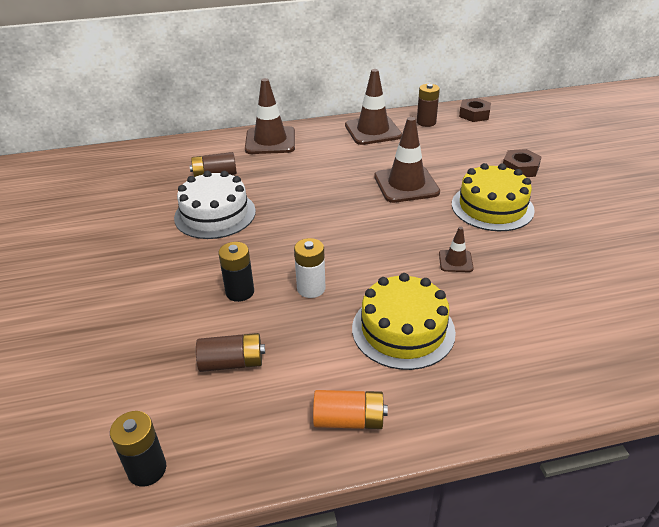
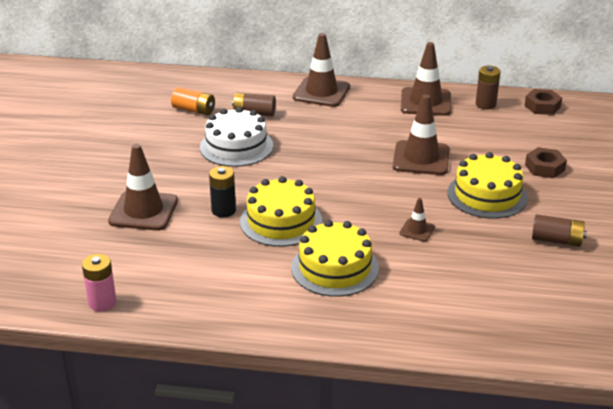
camera: 20 degrees right, 5 degrees down
black battery [110,411,166,487] -> pink battery [82,254,116,312]
brown battery [196,333,265,372] -> brown battery moved to [532,214,587,247]
white battery [294,238,325,298] -> yellow cake [240,176,322,247]
orange battery [313,390,388,429] -> orange battery moved to [171,87,215,115]
none -> brown traffic cone [108,144,178,231]

